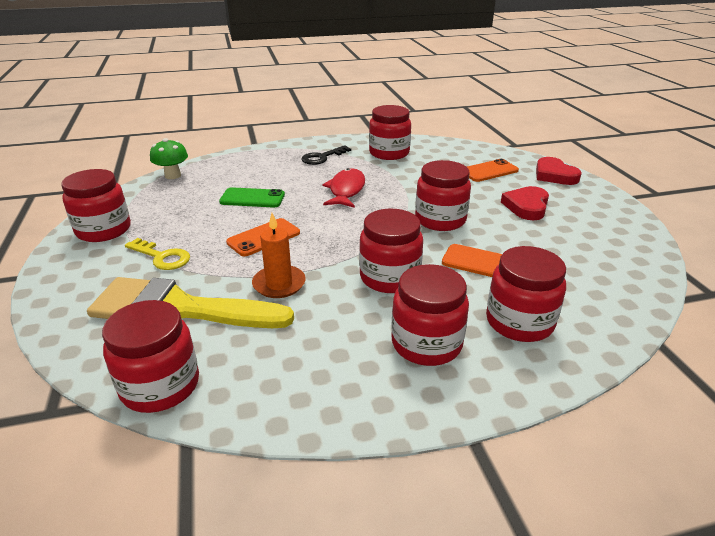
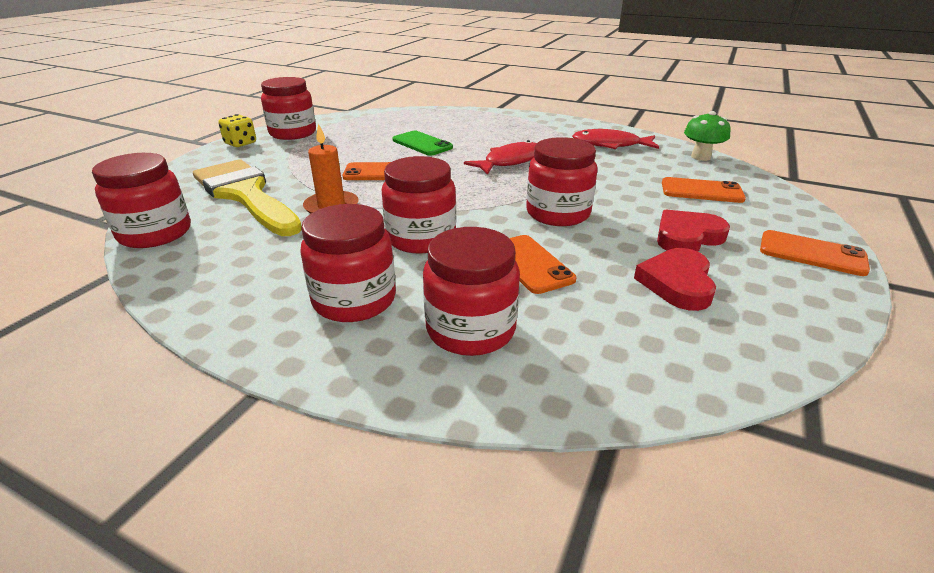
camera: 40 degrees right, 0 degrees up
yellow key [125,238,190,270] -> none
green mushroom [150,138,188,179] -> green mushroom moved to [684,111,731,161]
black key [301,145,351,165] -> none
red jar [369,105,411,160] -> red fish [572,129,659,149]
red heart [536,157,582,185] -> red heart moved to [634,248,716,311]
none -> yellow dice [218,114,256,147]
none -> orange phone [760,230,870,276]

